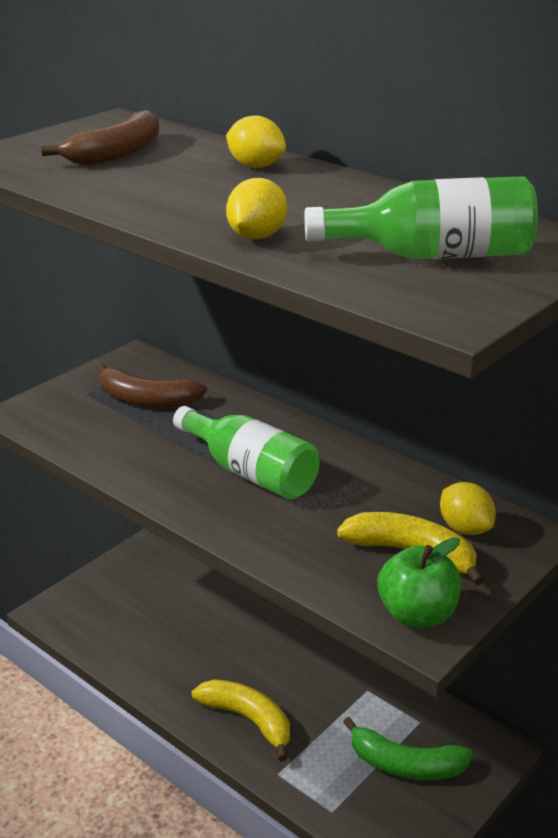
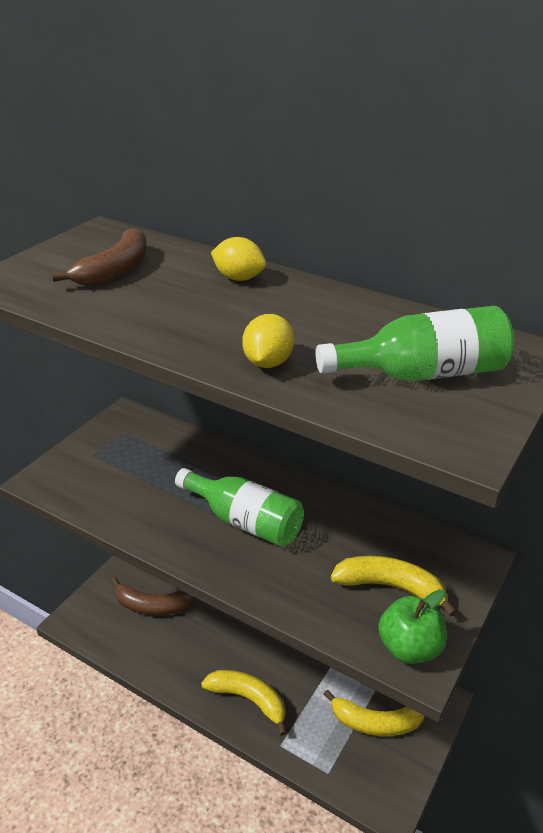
camera: 10 degrees left, 5 degrees up
brown banana [97,363,207,408] -> brown banana moved to [111,577,195,616]
green banana [343,717,473,780] -> yellow banana [324,689,424,736]
yellow lemon [440,482,496,535] -> none

